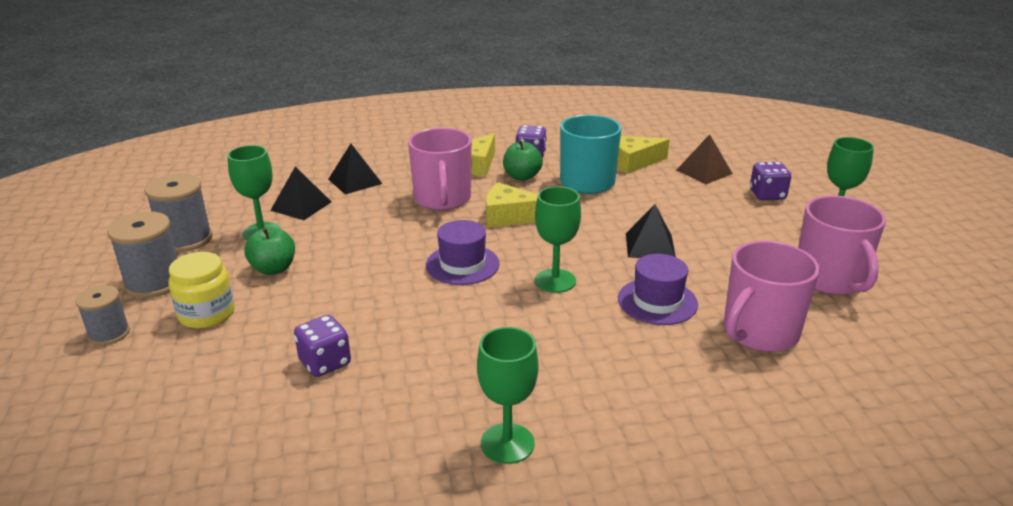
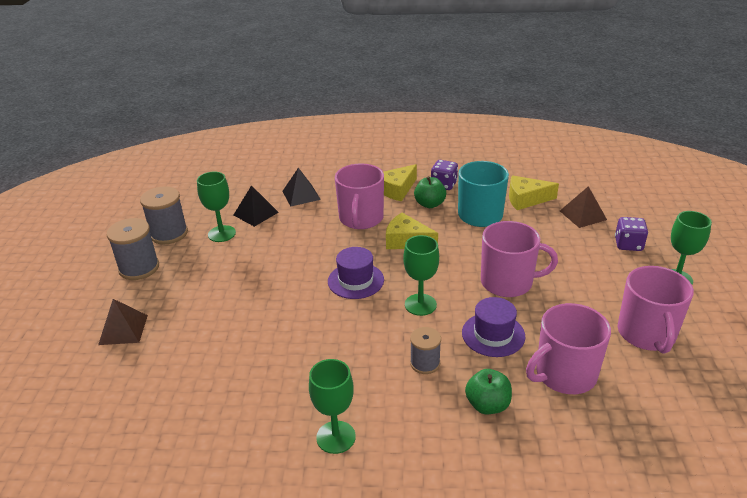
camera: 15 degrees right, 5 degrees up
grey spool [75,285,130,345] -> grey spool moved to [410,327,441,374]
yellow jar [169,252,235,329] -> none
green apple [245,227,295,275] -> green apple moved to [465,369,512,414]
purple dice [294,315,351,377] -> none
black pyramid [626,204,676,258] -> pink mug [481,221,558,297]
none -> brown pyramid [98,299,148,345]

